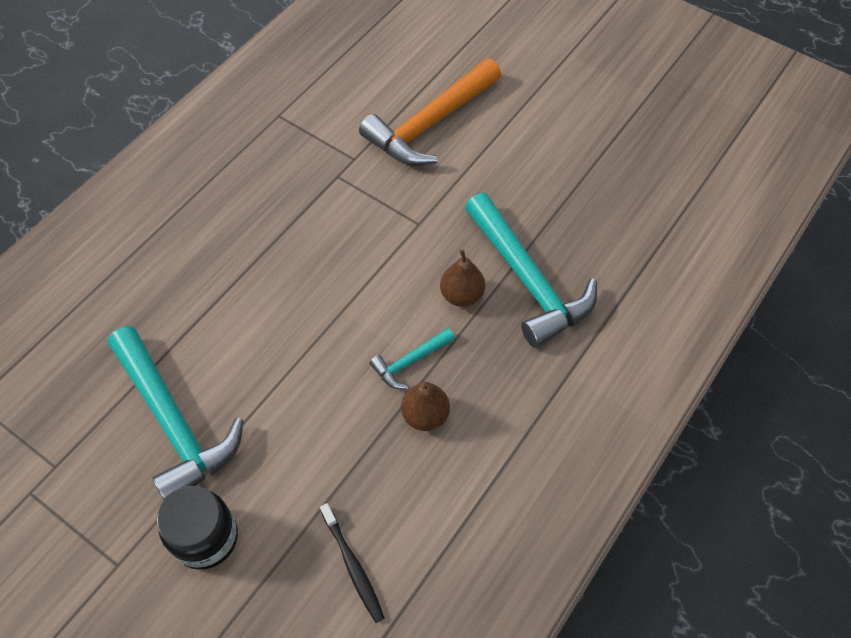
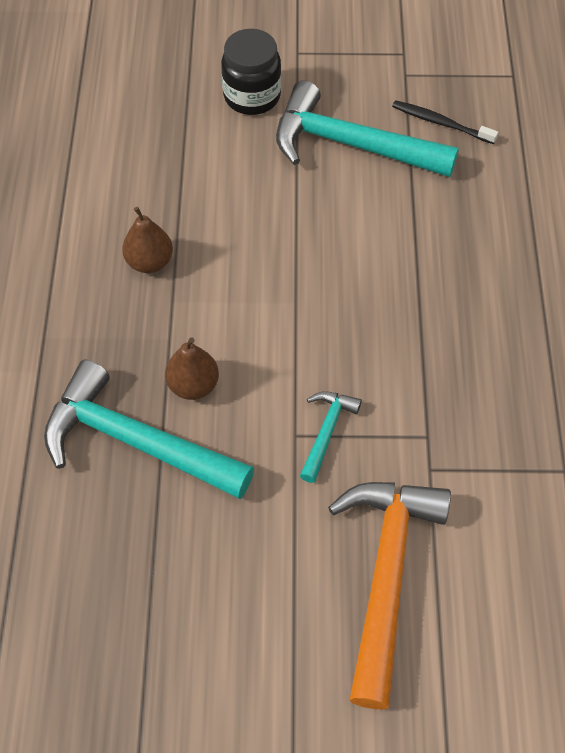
camera: 145 degrees right, 0 degrees up
black toothbrush [320,503,385,623] -> black toothbrush moved to [392,100,498,144]
turquoise hammer [369,328,455,389] -> turquoise hammer moved to [300,391,362,483]

